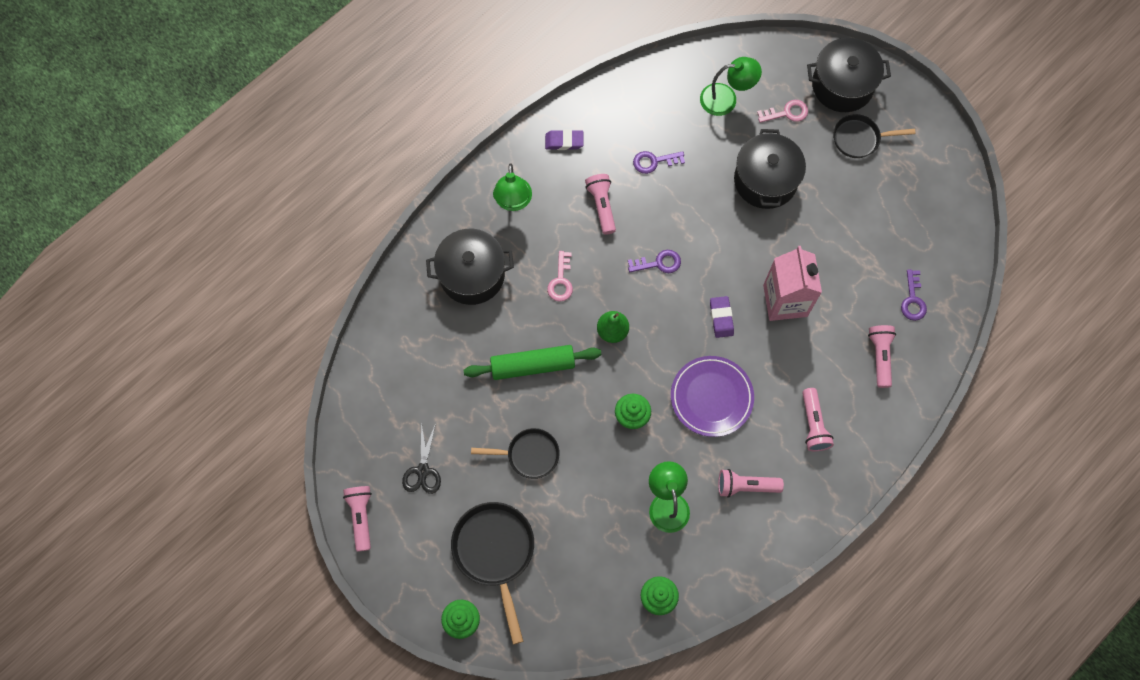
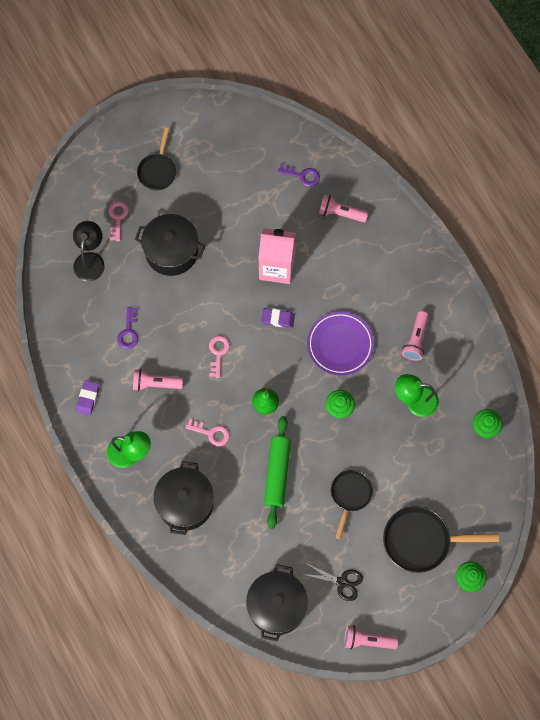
camera: 75 degrees left, 0 degrees up
purple key [628,250,681,273] -> pink key [209,335,230,378]
green lamp [700,57,762,116] -> black lamp [73,221,105,281]
pink flashlight [802,388,834,451] -> none
black pot [807,38,891,112] -> black pot moved to [246,564,308,641]

